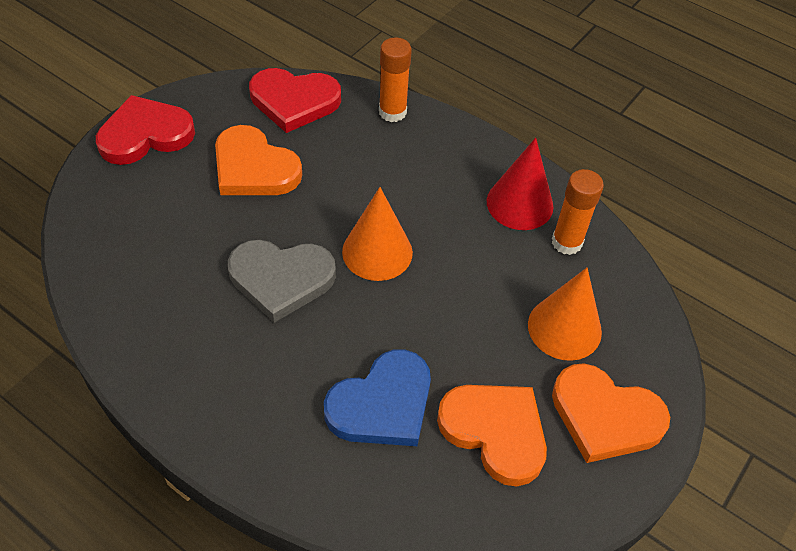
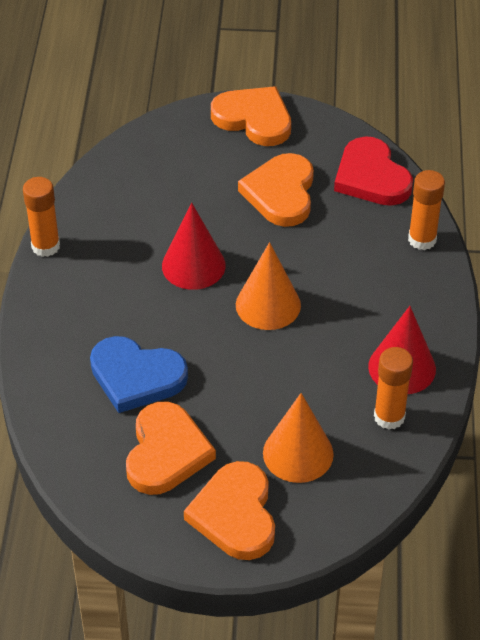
camera: 60 degrees right, 5 degrees down
red heart [96,95,195,165] -> orange heart [211,86,291,146]
grey heart [228,240,336,323] -> red cone [162,203,226,290]
none -> orange glue stick [23,177,60,257]

